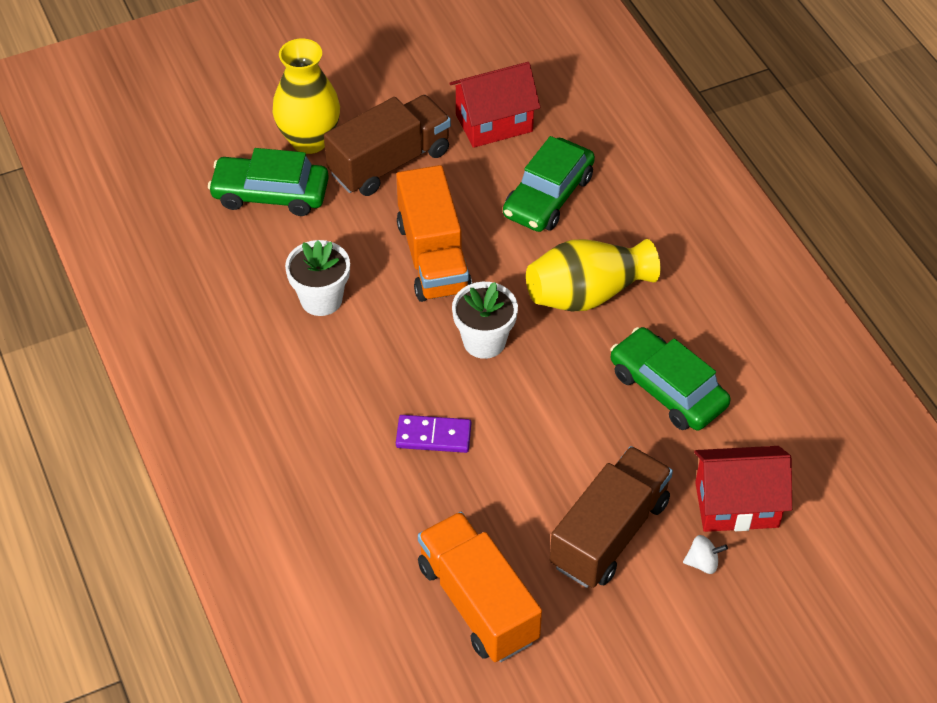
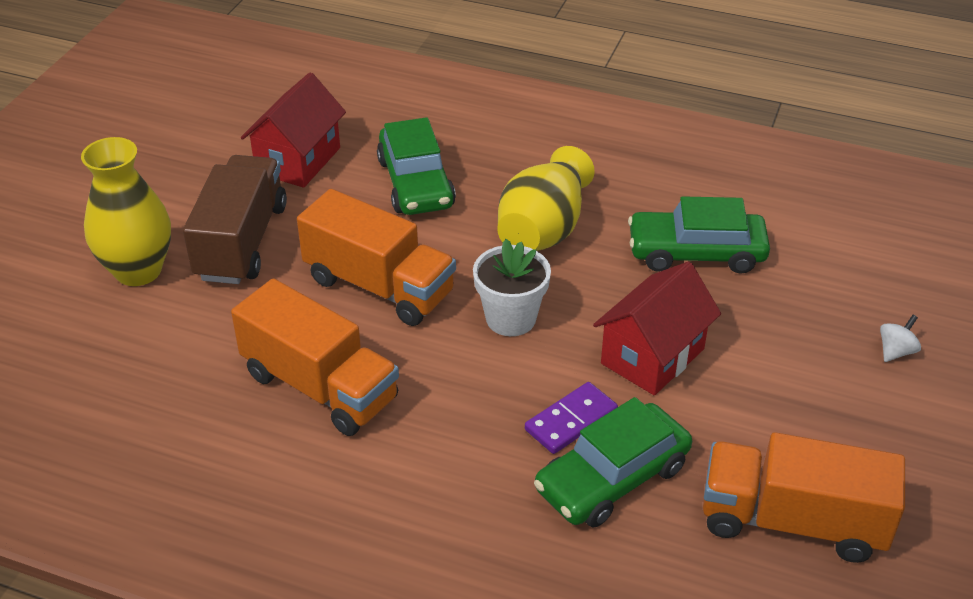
camera: 45 degrees left, 10 degrees down
green car [208,148,329,216] -> green car moved to [534,397,692,527]
white flower pot [285,240,350,316] -> orange truck [231,278,399,436]
brown truck [550,446,673,588] -> none
red house [694,446,792,532] -> red house moved to [593,261,721,395]

